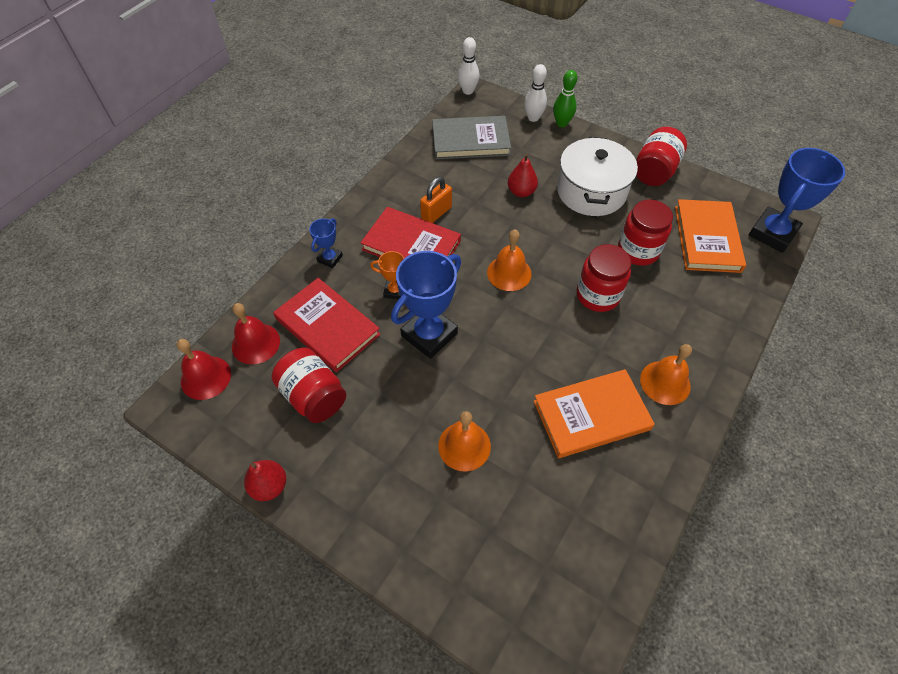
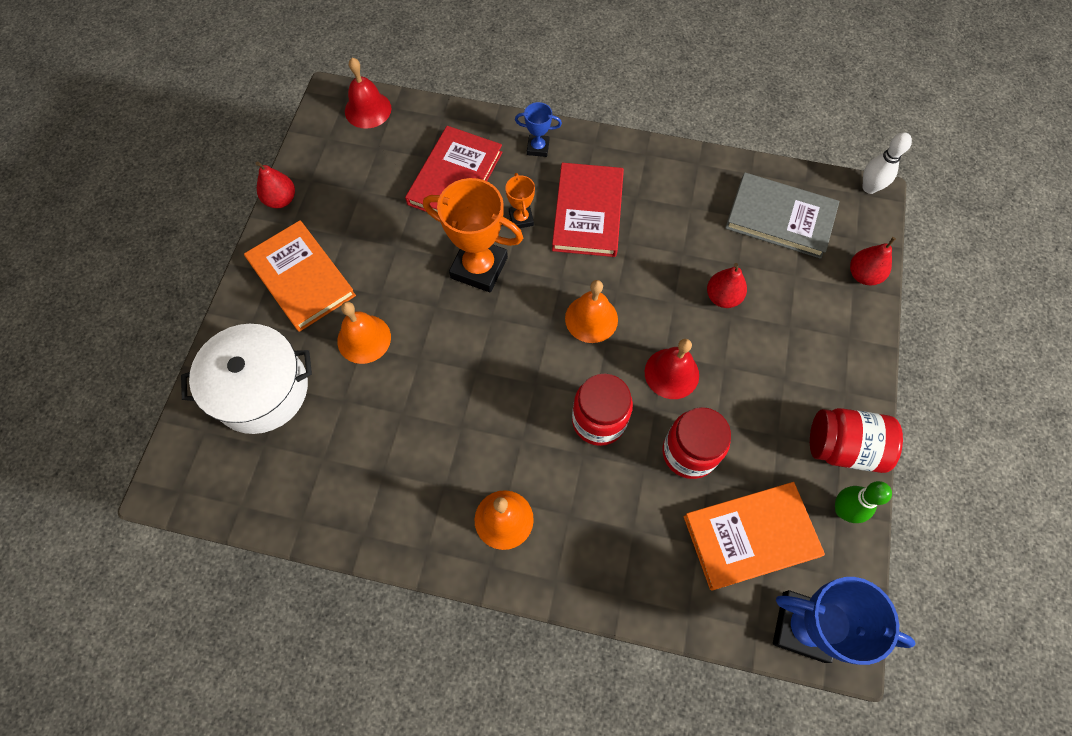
camera: 70 degrees right, 10 degrees up
red bell [232,303,280,364] -> red bell moved to [645,339,699,399]
red jar [271,348,346,423] -> none
blue trophy [391,251,461,359] -> orange trophy [423,178,523,292]
orange padlock [420,177,452,223] -> none
grey book [432,116,511,159] -> grey book turned 45 degrees counterclockwise [725,173,839,259]
white bowling pin [524,64,547,122] -> red pear [850,237,896,285]
orange book [534,369,655,458] -> orange book moved to [244,220,356,332]
green bowling pin [553,70,578,127] -> green bowling pin moved to [835,481,892,523]
white pot [557,137,638,216] -> white pot moved to [181,324,312,434]

